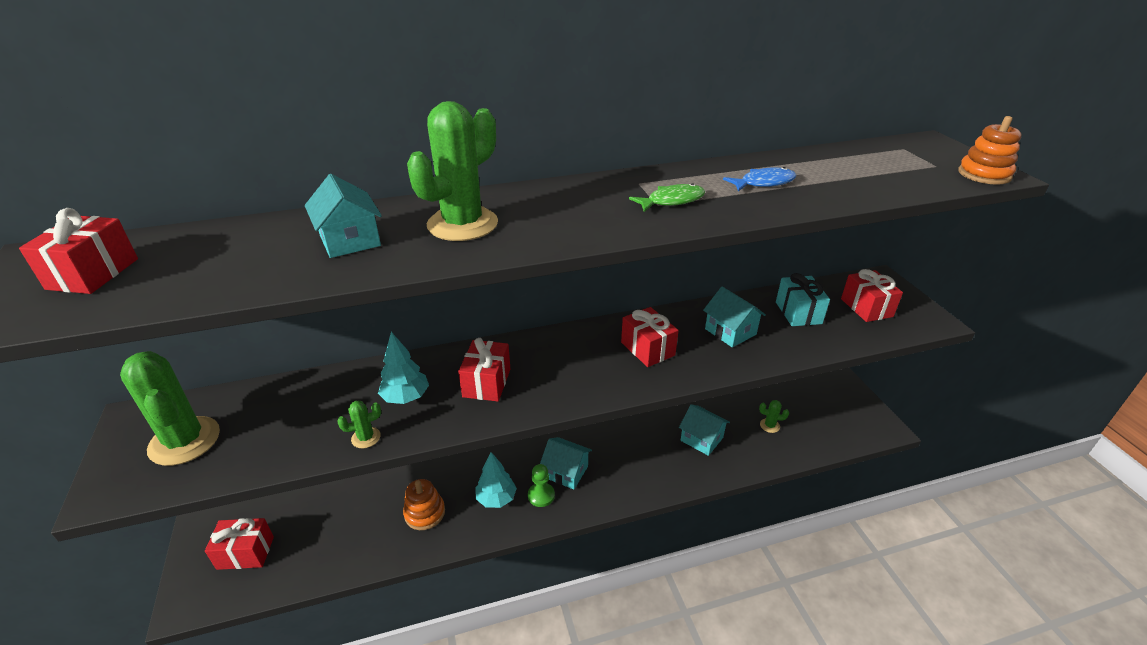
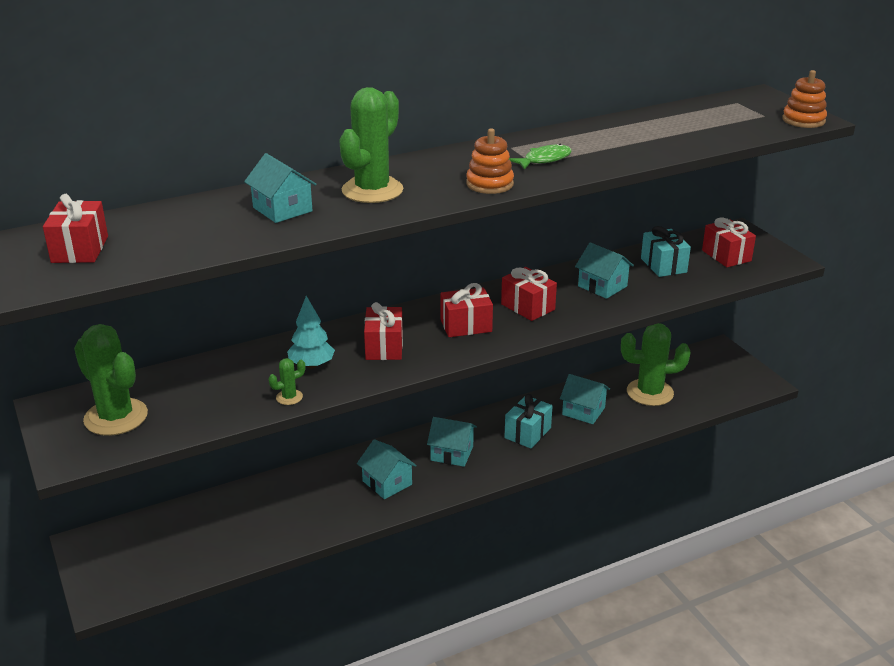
camera: 10 degrees left, 5 degrees down
red gift [205,518,274,570] -> red gift moved to [441,283,493,337]
orange stacking toy [403,479,445,530] -> orange stacking toy moved to [466,129,514,194]
turquoise tree [475,452,517,508] -> turquoise house [357,439,417,499]
green pawn [528,464,555,507] -> none
blue fish [723,167,796,192] -> none
green cactus [759,400,789,433] -> green cactus [621,323,690,406], size x2.27
none -> turquoise gift [504,394,553,448]

